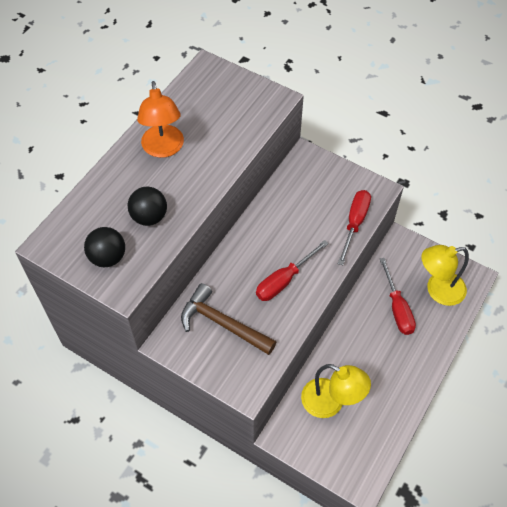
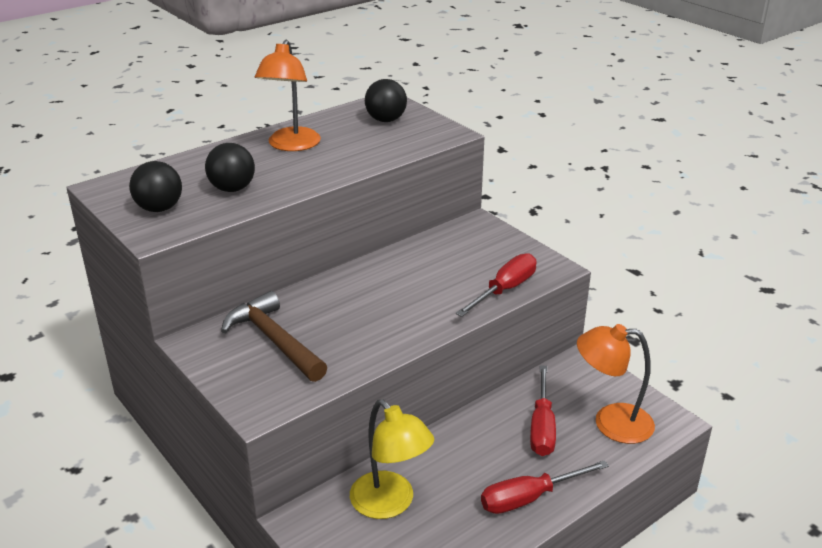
camera: 20 degrees right, 25 degrees down
red screwdriver [256,240,329,301] -> red screwdriver moved to [481,460,609,514]
yellow lamp [421,245,469,306] -> orange lamp [577,324,655,444]
none -> black ball [365,79,407,122]

